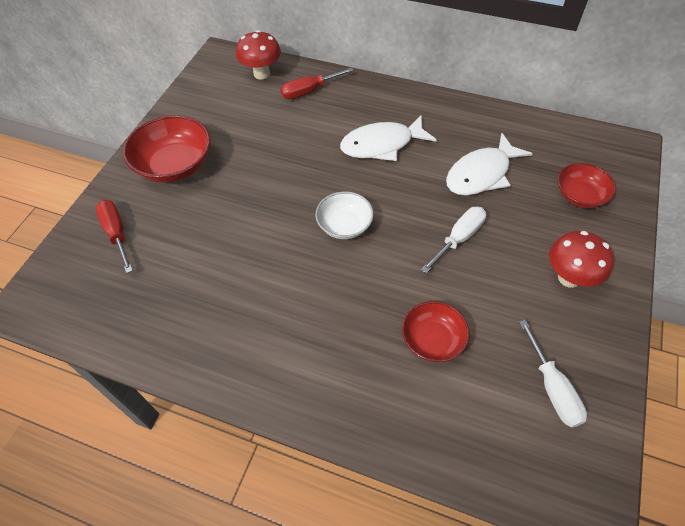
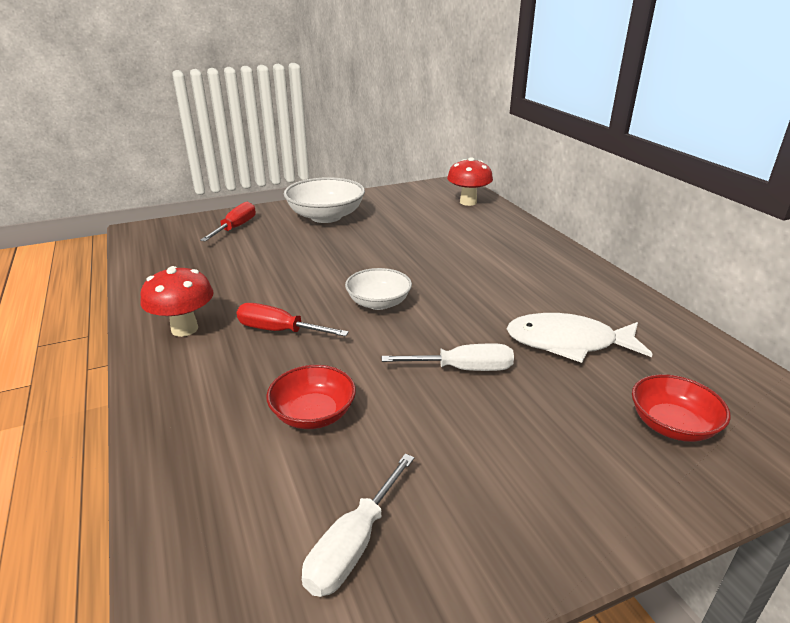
camera: 45 degrees right, 25 degrees down
red bowl [123,115,211,183] -> white bowl [284,177,365,223]
red screwdriver [280,67,354,99] -> red screwdriver moved to [236,303,349,337]
white fish [340,115,437,161] -> none
red mushroom [549,231,614,288] -> red mushroom moved to [140,266,214,337]

